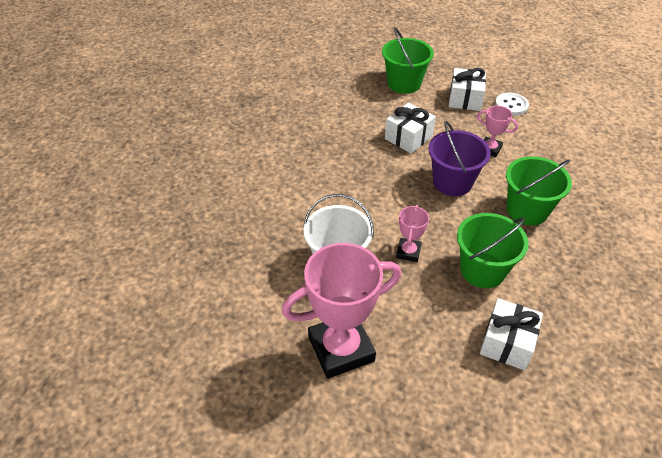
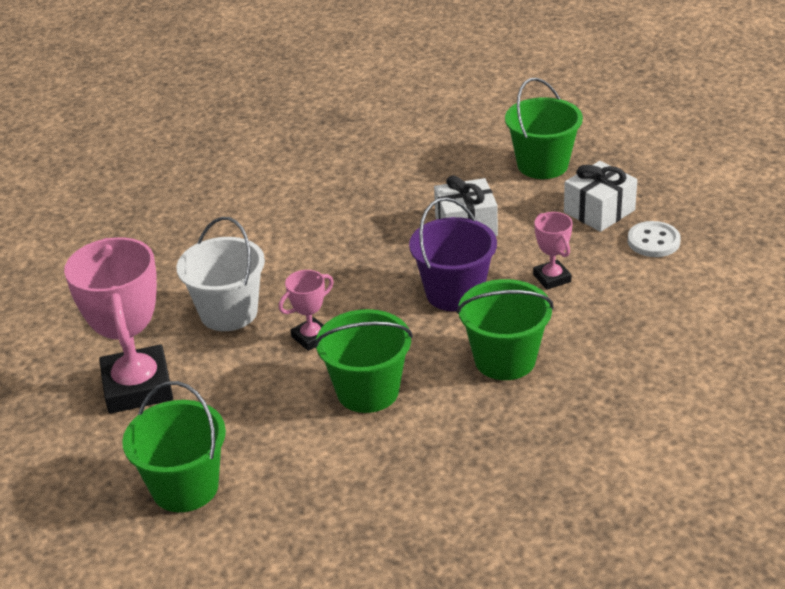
camera: 40 degrees right, 10 degrees down
pink trophy [282,243,401,379] -> pink trophy turned 60 degrees clockwise [64,237,173,414]
white gift [480,298,543,370] -> none
none -> green bucket [122,381,226,512]

